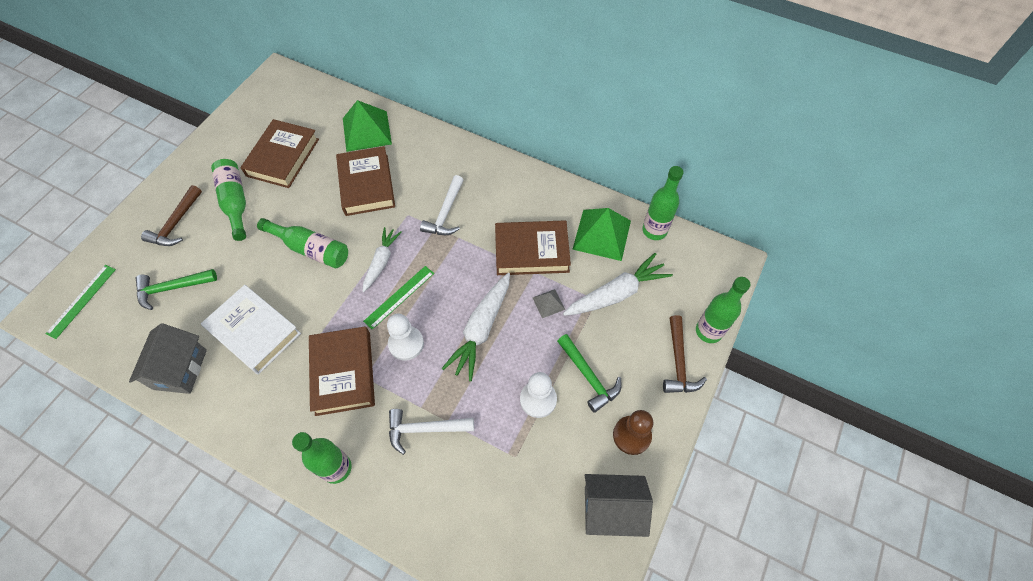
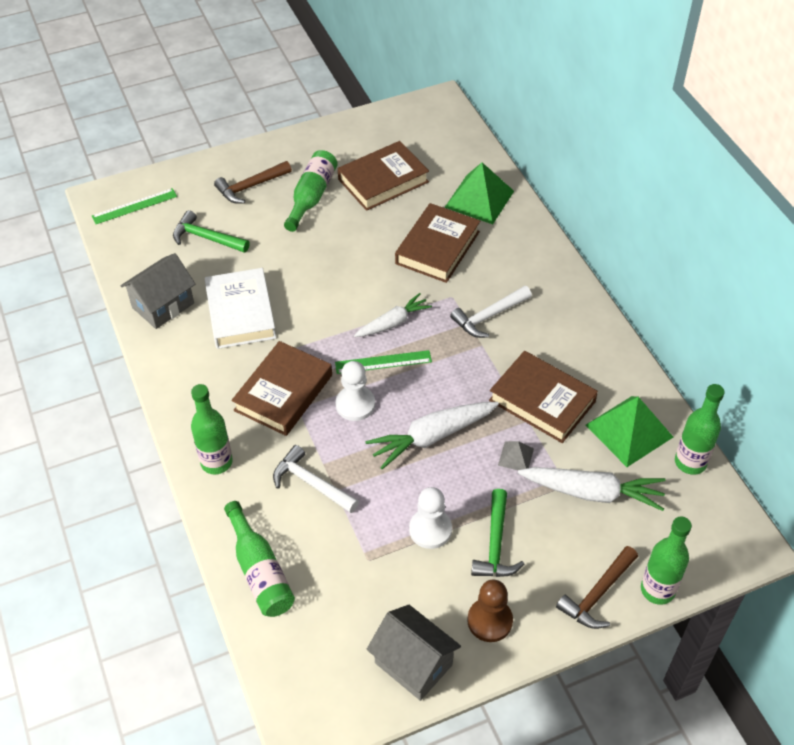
camera: 40 degrees right, 10 degrees down
green bottle [257,218,348,268] -> green bottle moved to [224,501,295,617]

